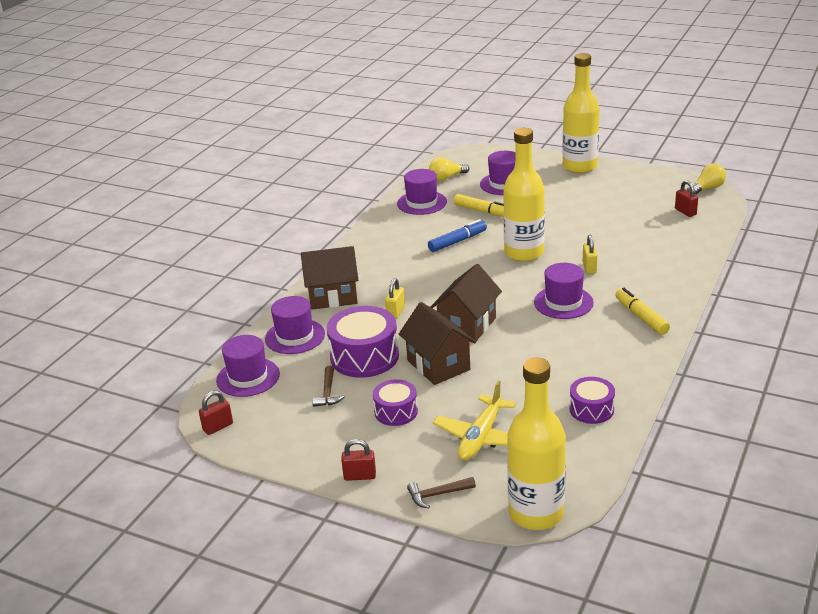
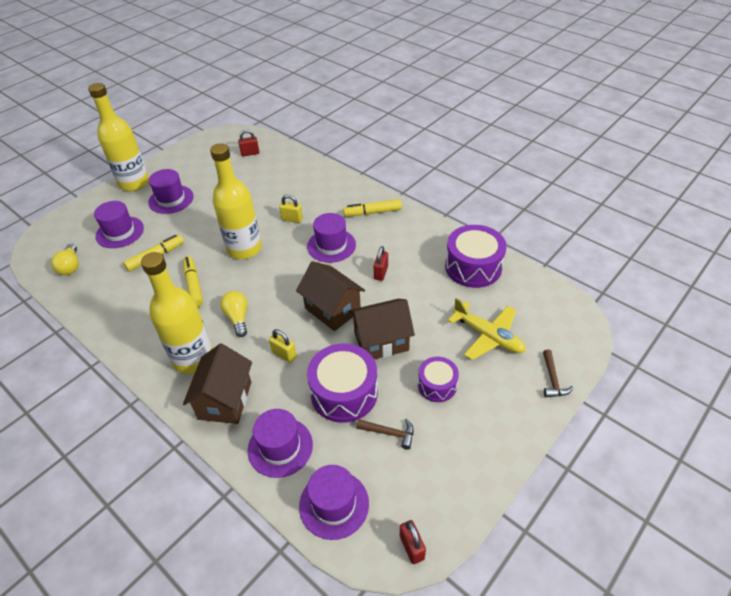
camera: 75 degrees left, 15 degrees up
red padlock [341,439,376,481] -> red padlock moved to [374,246,388,281]
purple hat [397,169,447,215] -> purple hat moved to [148,169,194,214]
blue marker [428,219,487,252] -> yellow marker [183,256,203,307]
yellow bottle [507,357,566,530] -> yellow bottle moved to [141,252,213,374]
purple drum [570,377,615,424] -> purple drum [445,225,507,288], size x1.71
yellow light bulb [687,163,726,195] -> yellow light bulb moved to [220,291,247,337]

